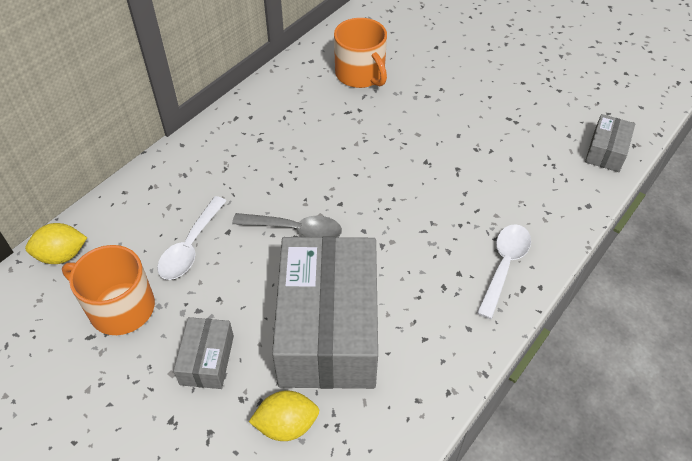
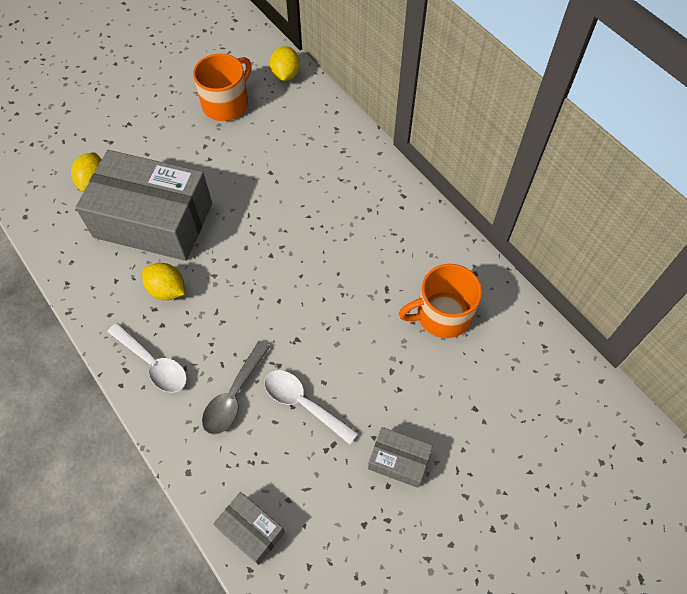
camera: 105 degrees right, 10 degrees up
white spoon [157,196,226,280] -> white spoon moved to [264,370,358,444]
grey box [174,317,234,389] -> grey box moved to [368,427,433,488]
grey spoon [232,213,342,237] -> grey spoon moved to [202,341,270,435]
none -> yellow lemon [142,263,185,300]

